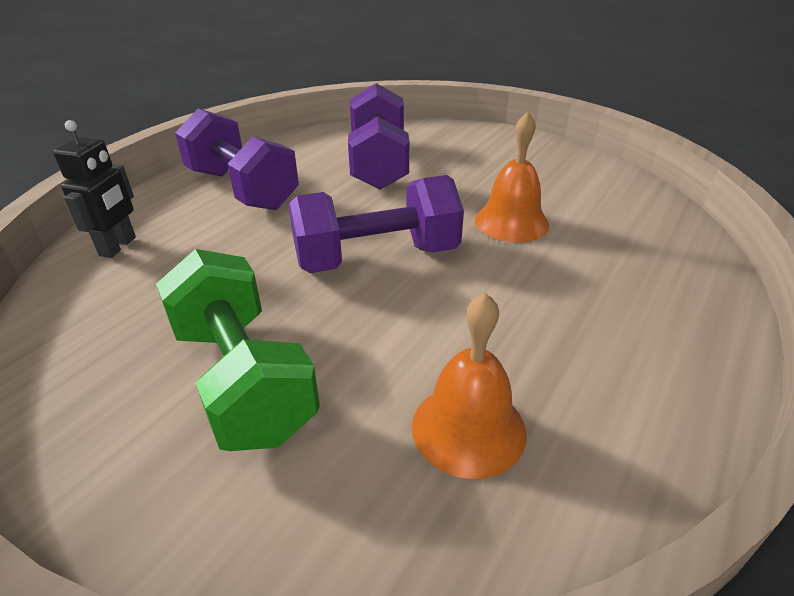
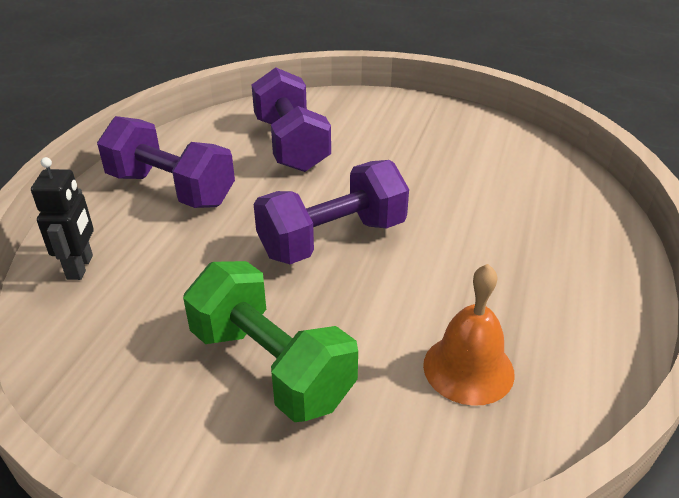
camera: 15 degrees left, 0 degrees up
orange bell [475,112,549,243] -> none

